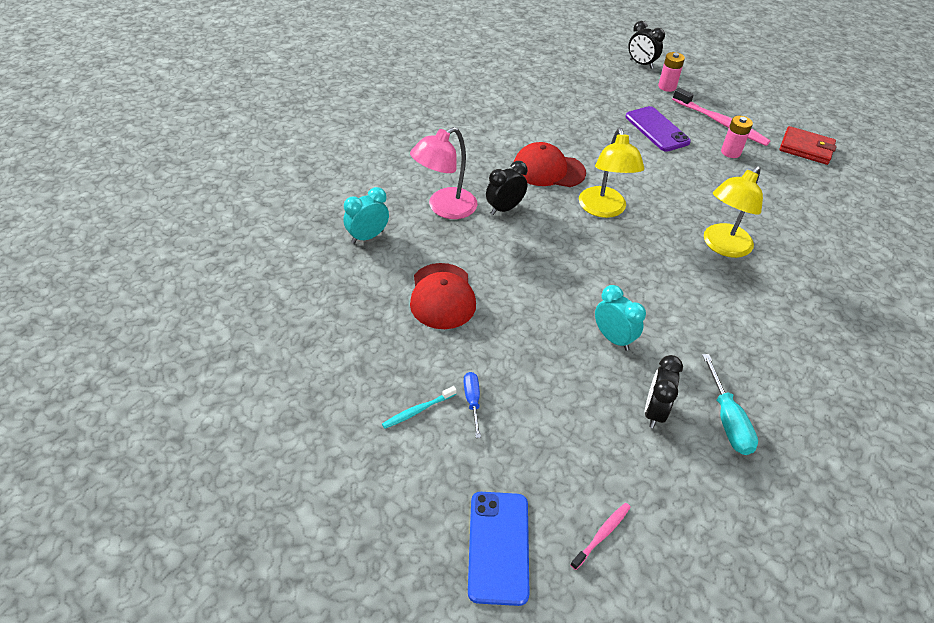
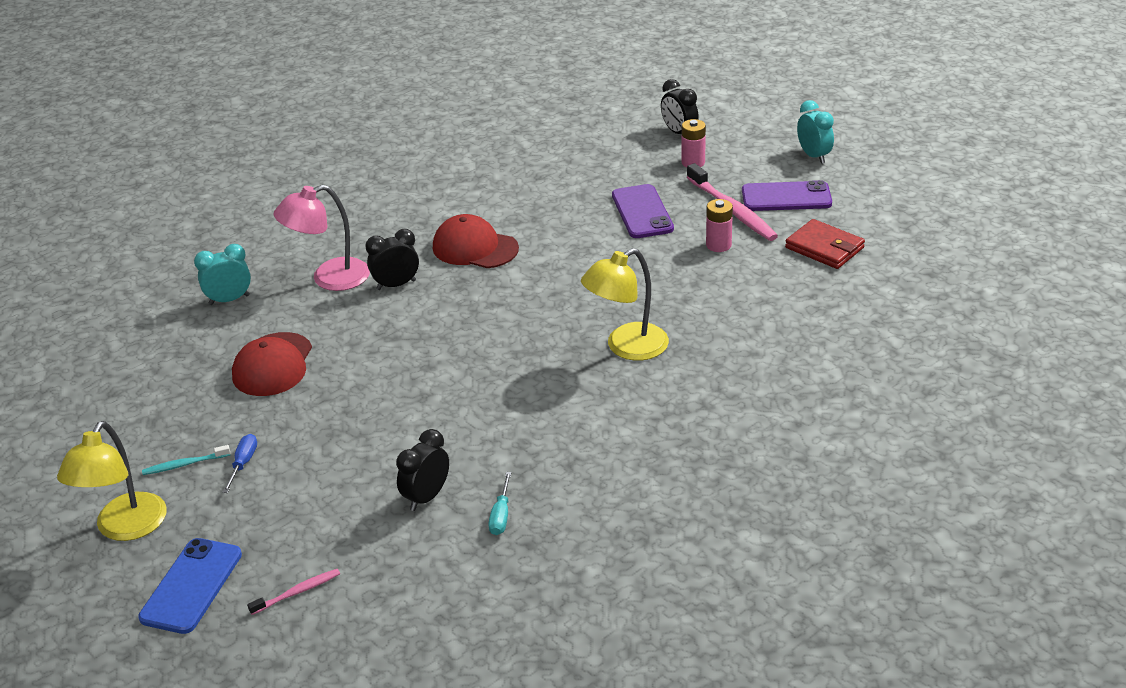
camera: 20 degrees right, 10 degrees down
yellow lamp [579,128,644,218] -> yellow lamp moved to [57,421,167,541]
turquoise clock [595,285,646,351] -> turquoise clock moved to [797,100,834,164]
turquoise screwdriver [702,354,758,455] -> turquoise screwdriver [489,472,511,535], size x0.64
none -> purple phone [742,180,832,211]

